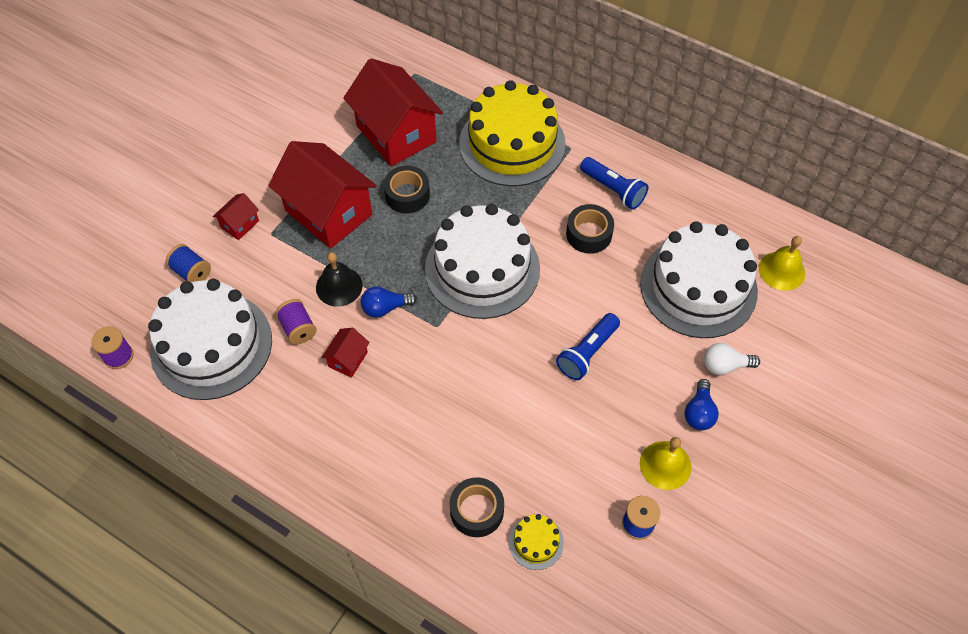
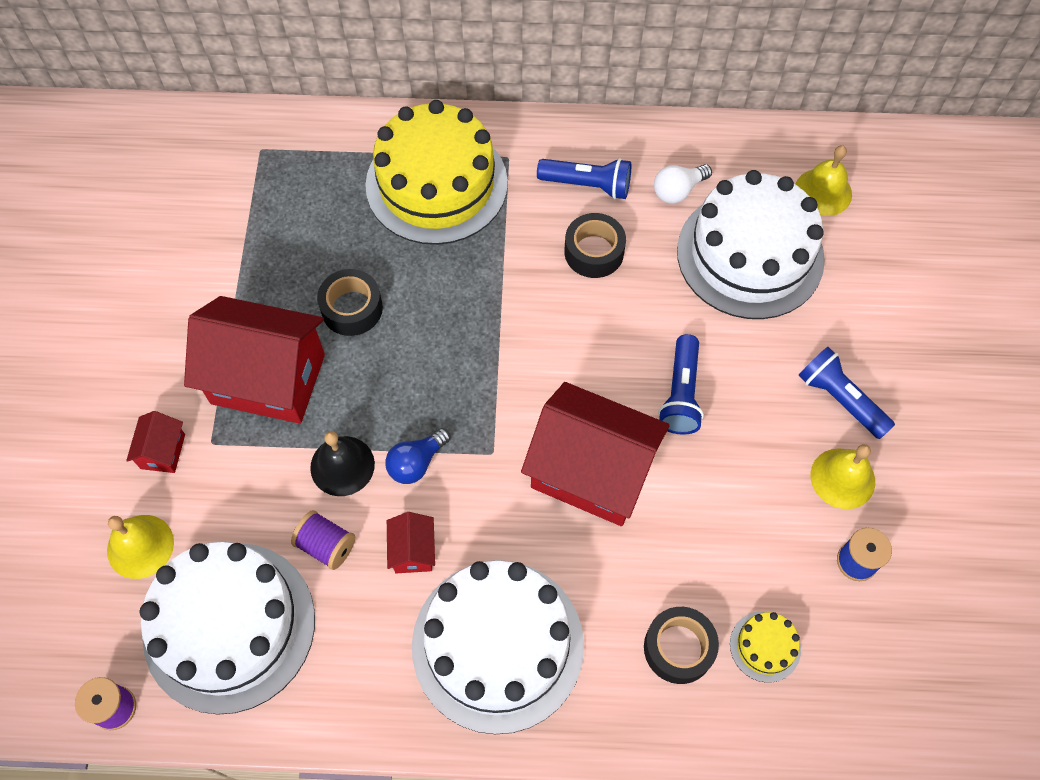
camera: 30 degrees left, 5 degrees up
blue spool [166,244,211,282] -> yellow bell [107,515,174,579]
red house [343,58,443,166] -> red house moved to [521,382,670,526]
white cake [425,204,540,319] -> white cake moved to [412,560,584,734]
blue light bulb [685,379,719,430] -> blue flashlight [798,347,895,439]
white light bulb [704,343,760,375] -> white light bulb moved to [654,164,712,203]

